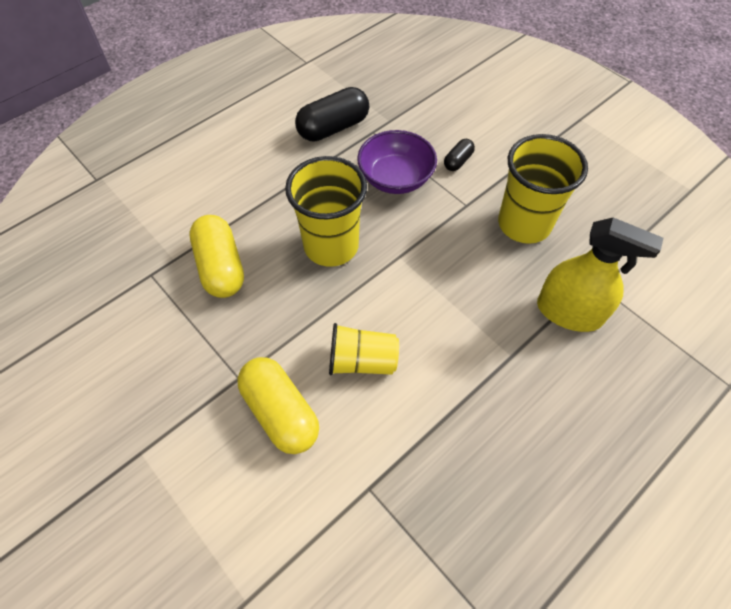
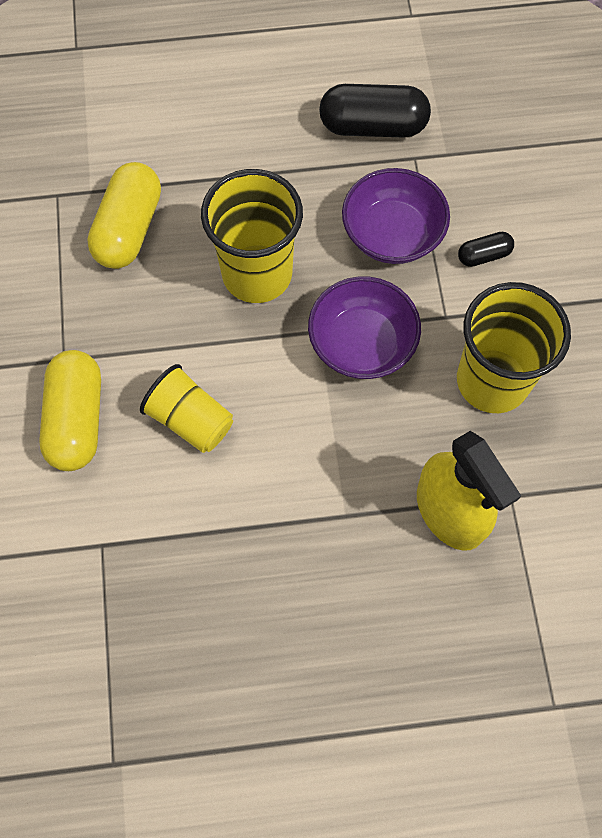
camera: 35 degrees right, 10 degrees up
none -> purple bowl [308,276,421,379]

